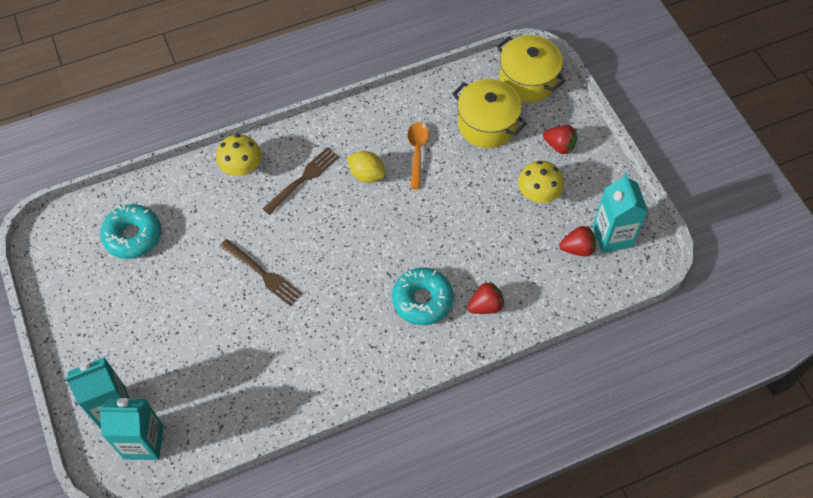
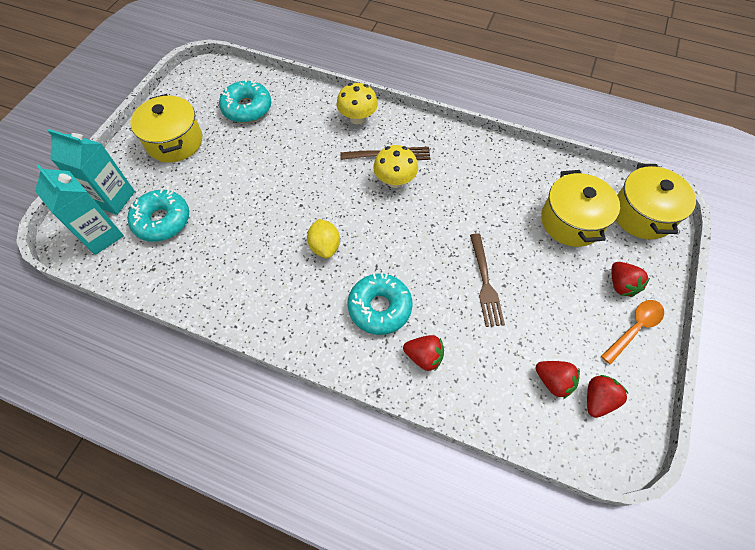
camera: 45 degrees right, 0 degrees up
brown fork [220,239,302,306] -> brown fork moved to [470,233,505,327]
yellow lemon [347,151,385,183] -> yellow lemon moved to [307,219,340,259]
orange spoon [407,122,429,189] -> orange spoon moved to [601,300,664,365]
yellow mushroom [518,161,564,203] -> yellow mushroom moved to [373,145,418,188]
turquoise carton [593,173,648,253] -> red strawberry [587,375,629,418]
none -> turquoise donut [128,189,189,242]
none -> yellow pot [130,94,202,163]

